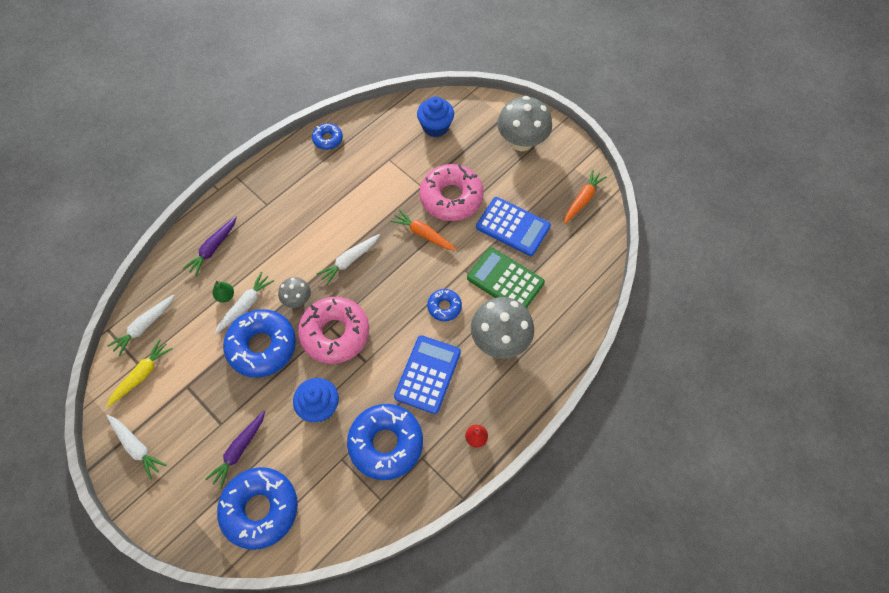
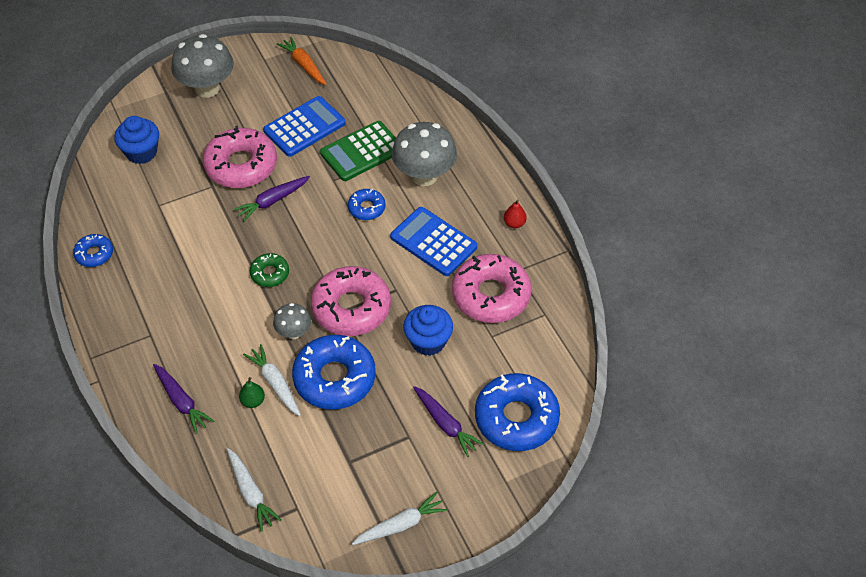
camera: 70 degrees left, 10 degrees down
yellow carrot [106,339,173,408] -> none
white carrot [317,234,380,285] -> green donut [250,253,289,287]
blue donut [347,404,423,480] -> pink donut [452,254,532,323]
orange carrot [390,209,457,251] -> purple carrot [234,176,310,222]

